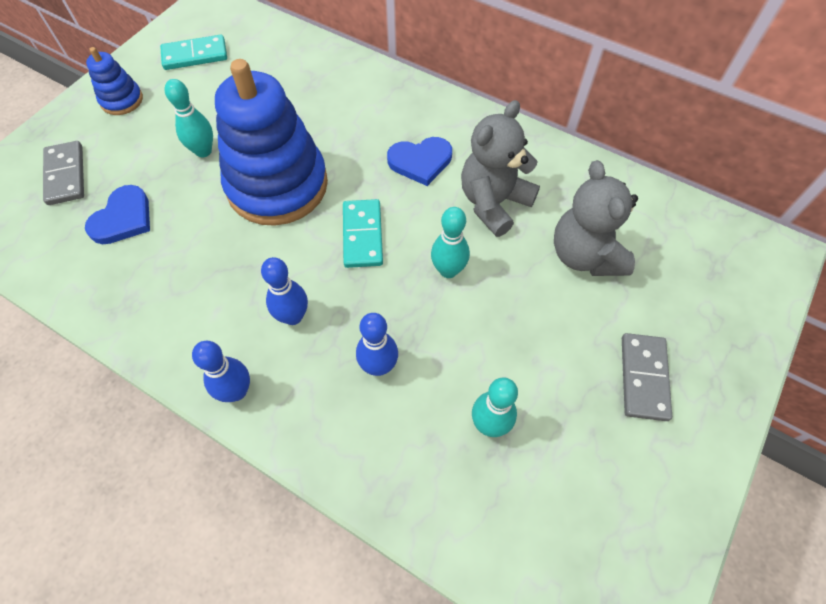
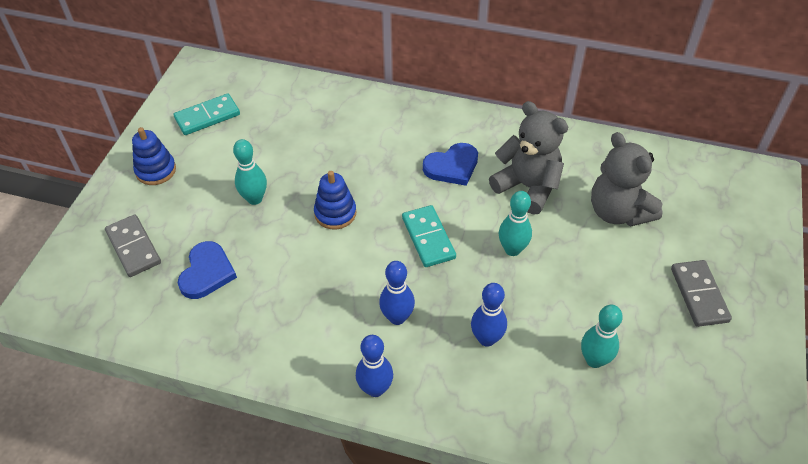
camera: 15 degrees left, 10 degrees down
blue stacking toy [215,59,328,226] -> blue stacking toy [314,171,357,230], size x0.45
grey teddy bear [461,100,540,237] -> grey teddy bear turned 105 degrees clockwise [489,101,568,215]

